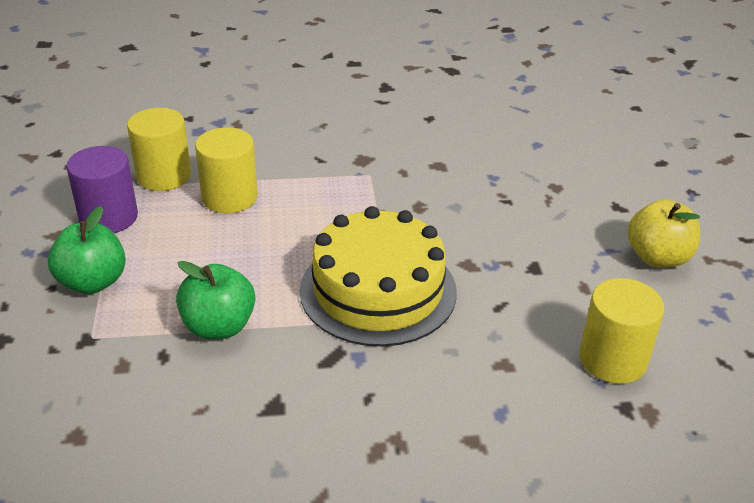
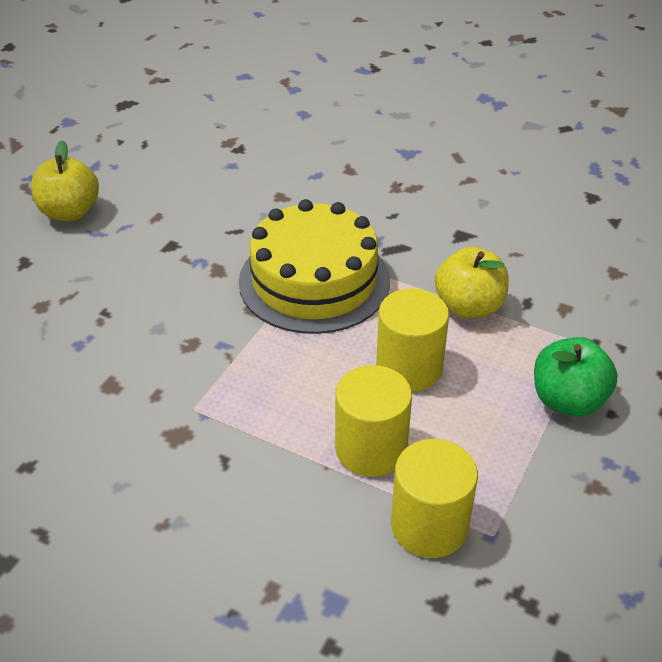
camera: 145 degrees left, 5 degrees up
purple cylinder [66,146,138,233] -> none
green apple [176,261,255,339] -> yellow apple [435,247,509,318]
yellow cylinder [579,278,665,384] -> yellow cylinder moved to [376,288,449,392]

